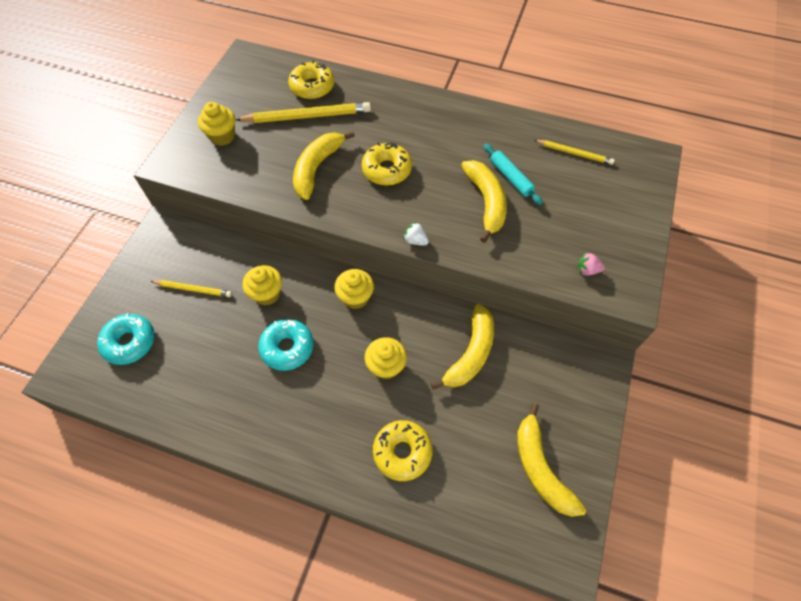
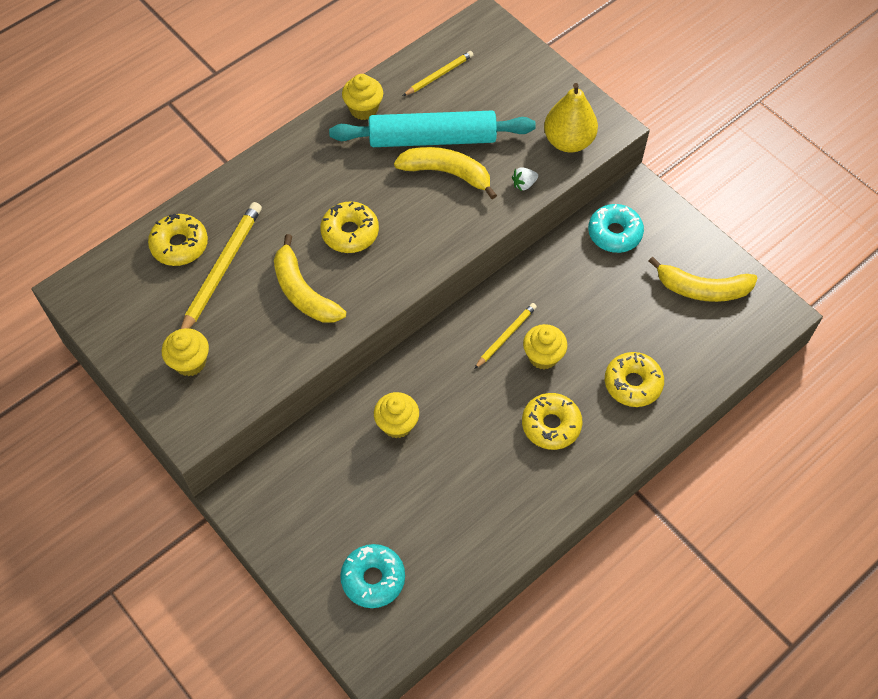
camera: 60 degrees left, 0 degrees up
yellow pencil [151,280,232,297] -> yellow pencil moved to [474,303,537,369]
turquoise donut [258,319,314,371] -> turquoise donut moved to [588,204,644,253]
yellow cupcake [334,269,374,309] -> yellow cupcake moved to [342,74,383,120]
white strawberry [403,222,429,246] -> white strawberry moved to [512,168,538,191]
yellow banana [430,304,494,390] -> none
turquoise rolling pin [483,144,543,205] -> turquoise rolling pin [329,111,536,147], size x2.05
pink strawberry [577,253,605,276] -> yellow pear [544,83,598,152]
none -> yellow donut [522,393,583,450]

